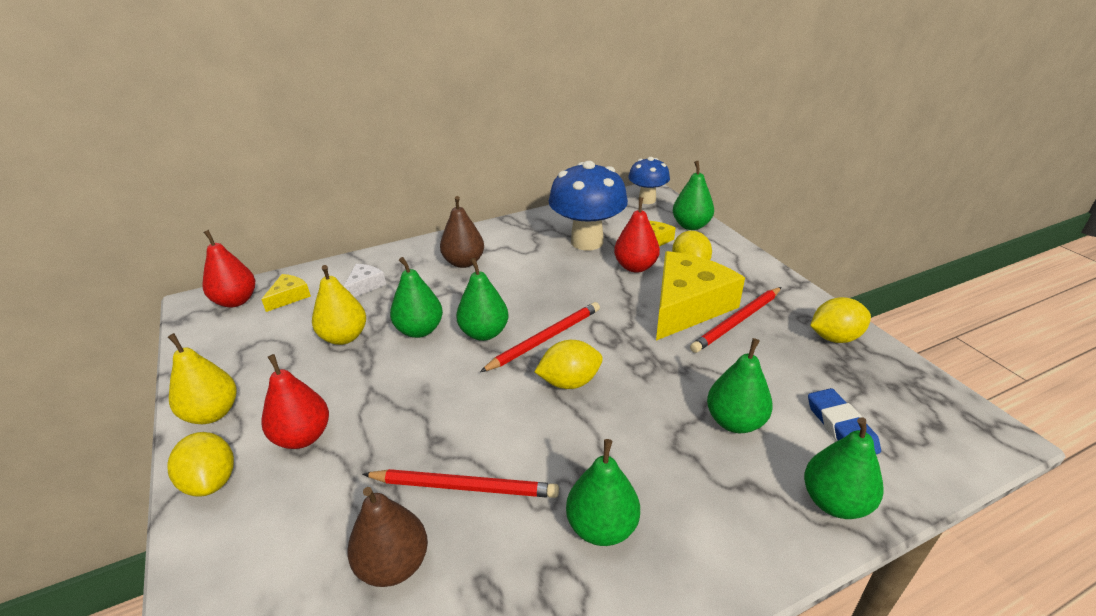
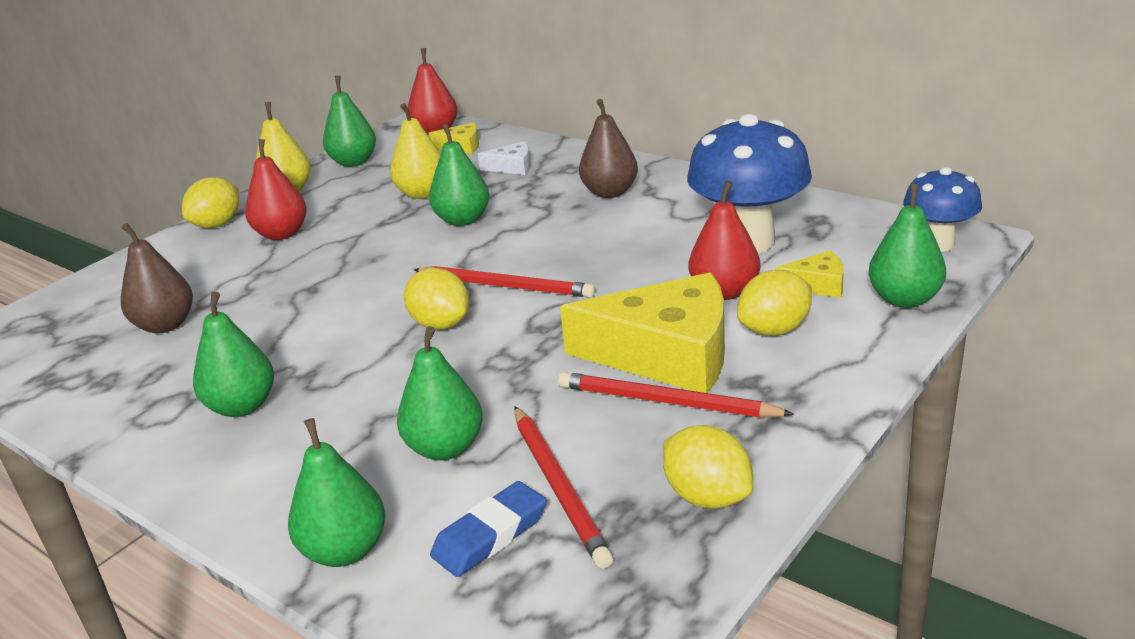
camera: 65 degrees right, 5 degrees down
red pencil [363,469,559,498] -> red pencil moved to [514,406,613,569]
green pear [456,258,509,341] -> green pear moved to [323,76,376,167]

